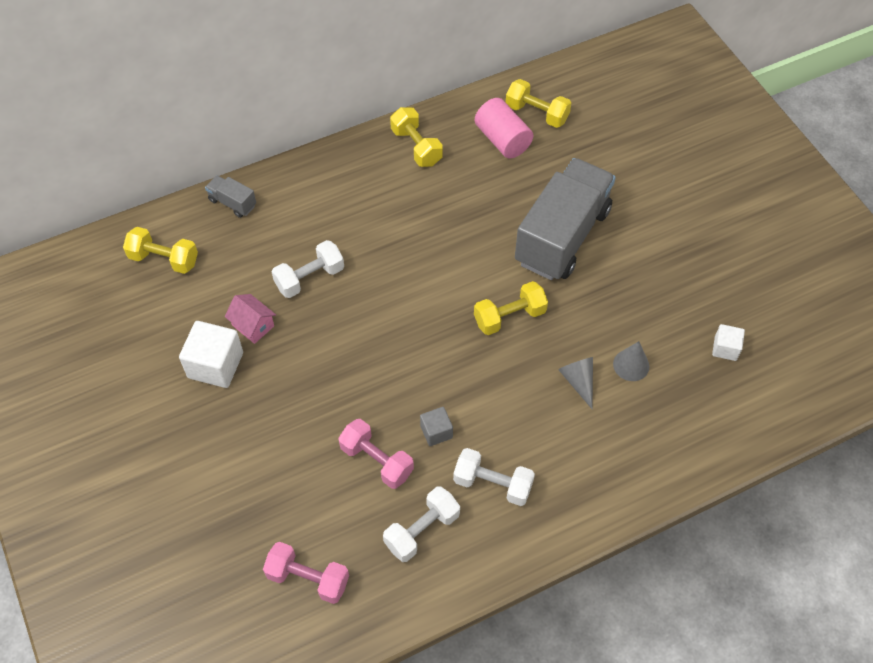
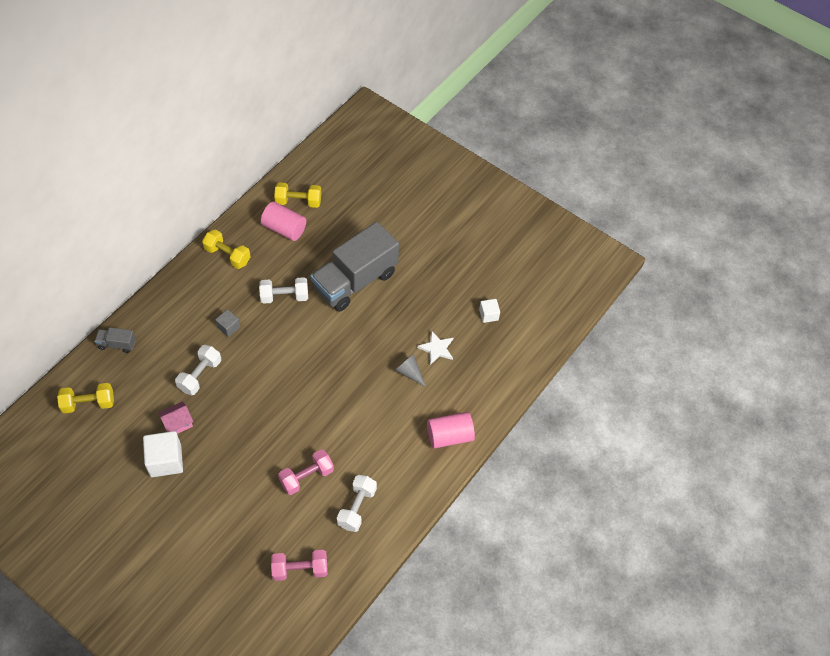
camera: 30 degrees left, 0 degrees up
pink house [225,294,276,344] -> pink house turned 45 degrees counterclockwise [158,401,193,434]
pink dumbbell [338,419,414,489] -> pink dumbbell turned 45 degrees counterclockwise [278,449,334,495]
grey cube [420,407,453,446] -> grey cube moved to [215,309,240,337]
white dumbbell [453,448,535,506] -> white dumbbell moved to [259,277,308,304]
yellow dumbbell [474,281,548,335] -> none
grey truck [515,158,616,280] -> grey truck turned 135 degrees counterclockwise [310,222,399,312]
grey cone [613,341,649,381] -> white star [417,331,453,365]
none -> pink cylinder [427,412,475,449]

